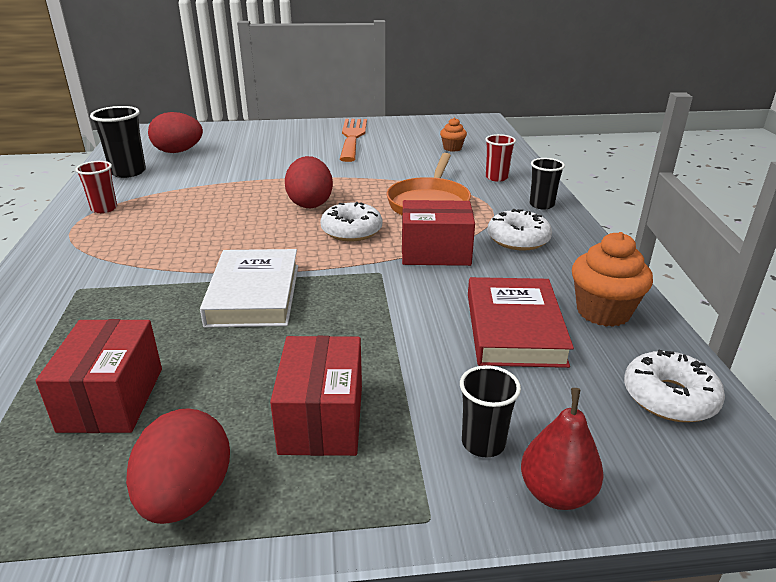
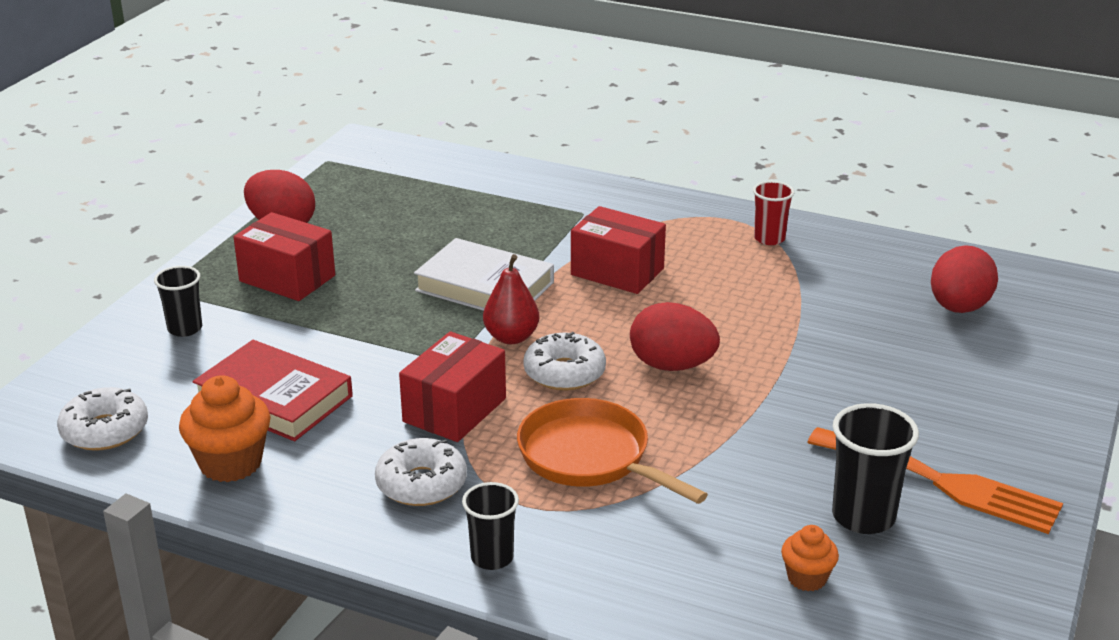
camera: 120 degrees right, 0 degrees up
red box [36,319,162,433] -> red box moved to [571,206,666,294]
black cup [90,106,146,178] -> black cup moved to [832,403,919,534]
red cup [485,134,516,182] -> none
red pear [521,388,604,510] -> red pear moved to [483,254,539,344]

